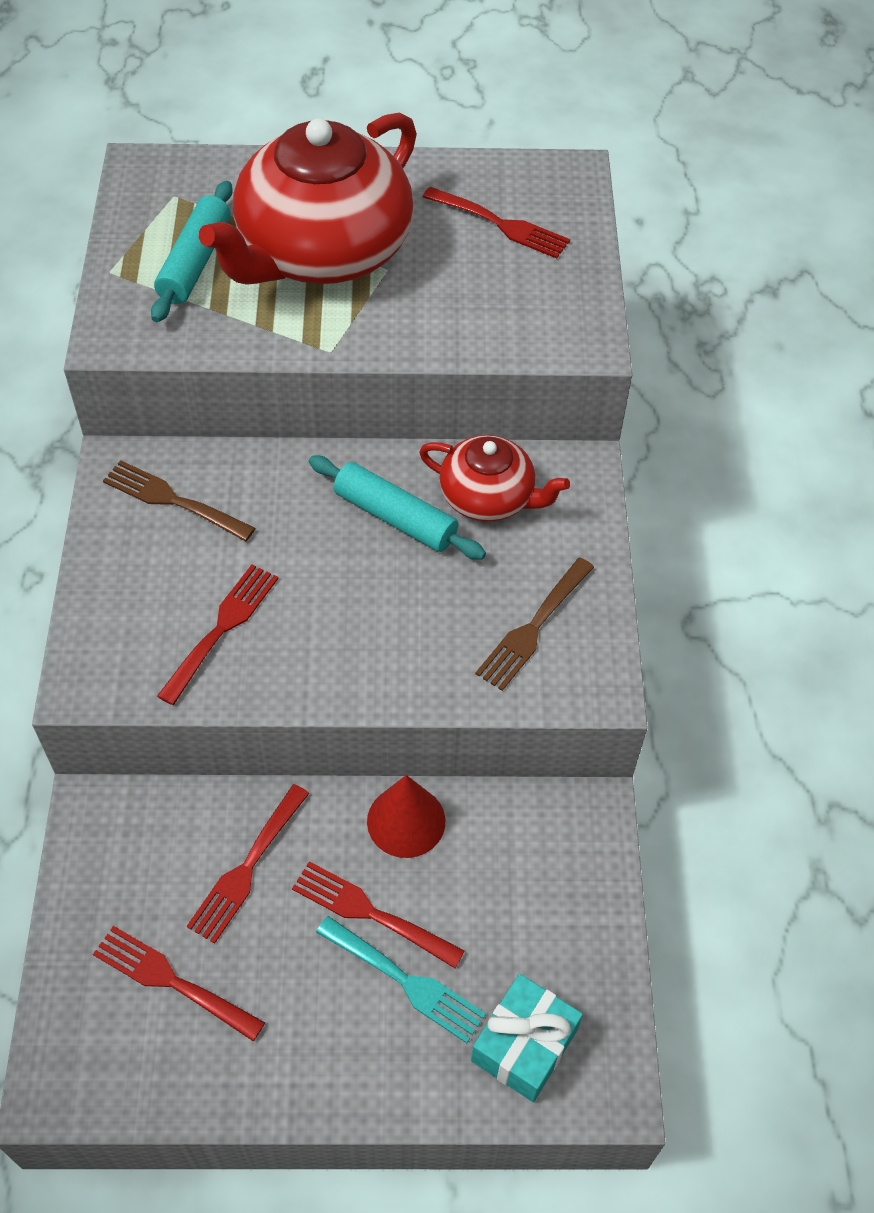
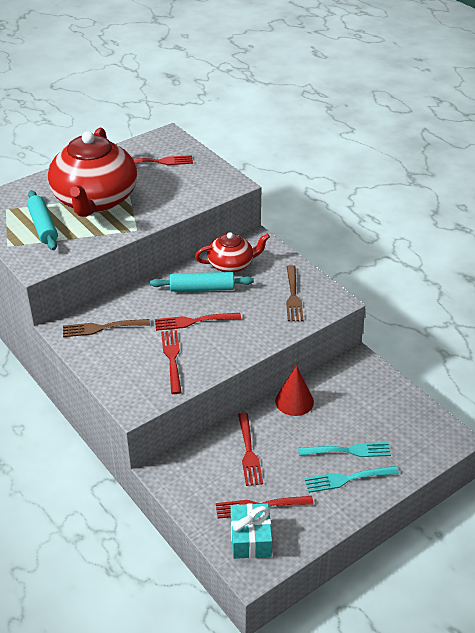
camera: 35 degrees left, 15 degrees down
red fork [292,861,465,968] -> red fork moved to [155,313,241,331]
turquoise gift [471,974,583,1102] -> turquoise gift moved to [231,503,272,559]
none -> turquoise fork [305,466,399,493]

